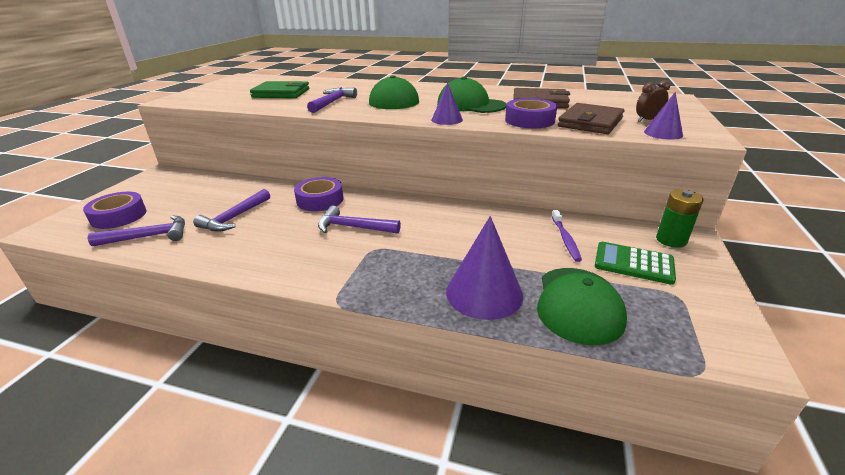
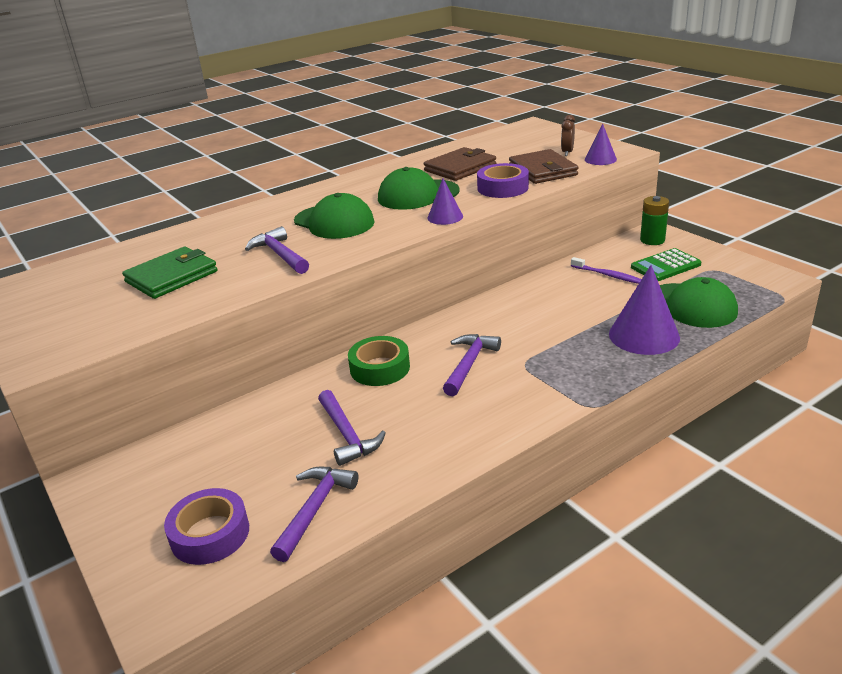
camera: 50 degrees left, 0 degrees up
purple tape [294,177,343,211] -> green tape [348,336,410,386]
purple hammer [318,206,401,234] -> purple hammer turned 150 degrees clockwise [443,334,501,396]

